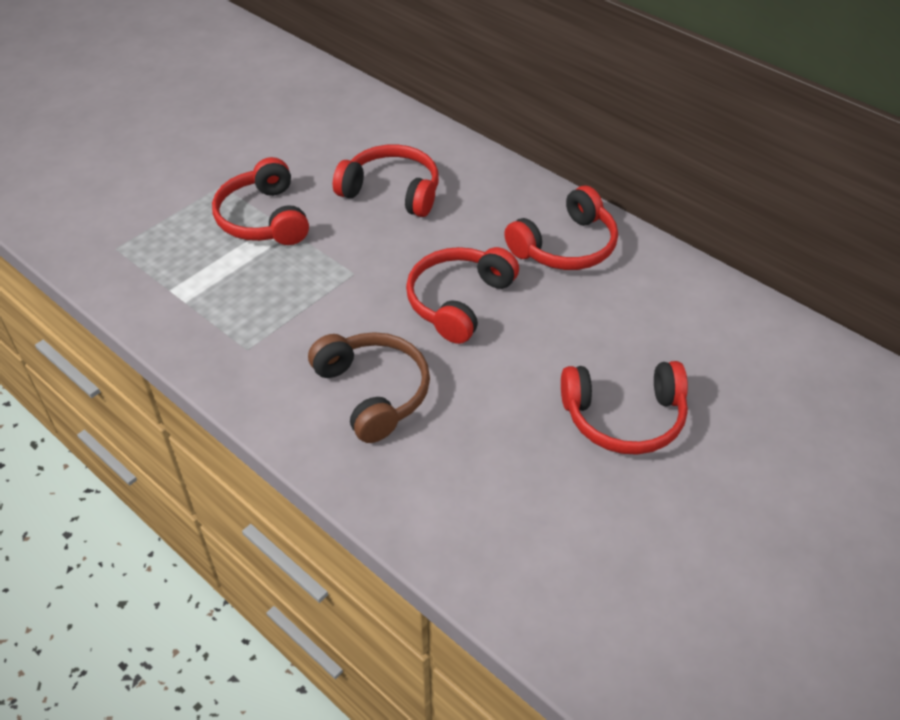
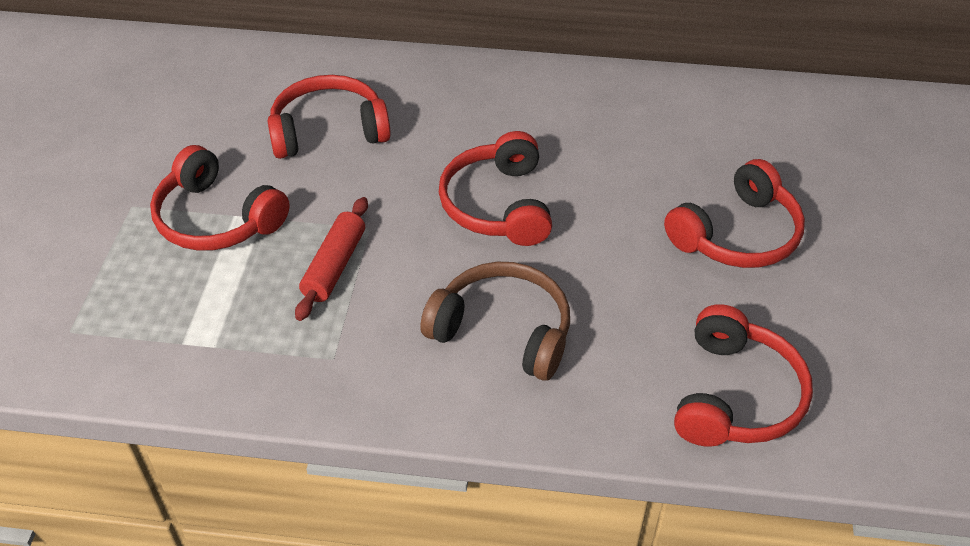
camera: 35 degrees left, 0 degrees up
red headphones [504,186,618,270] -> red headphones moved to [674,304,813,447]
none -> red rolling pin [295,197,368,321]

